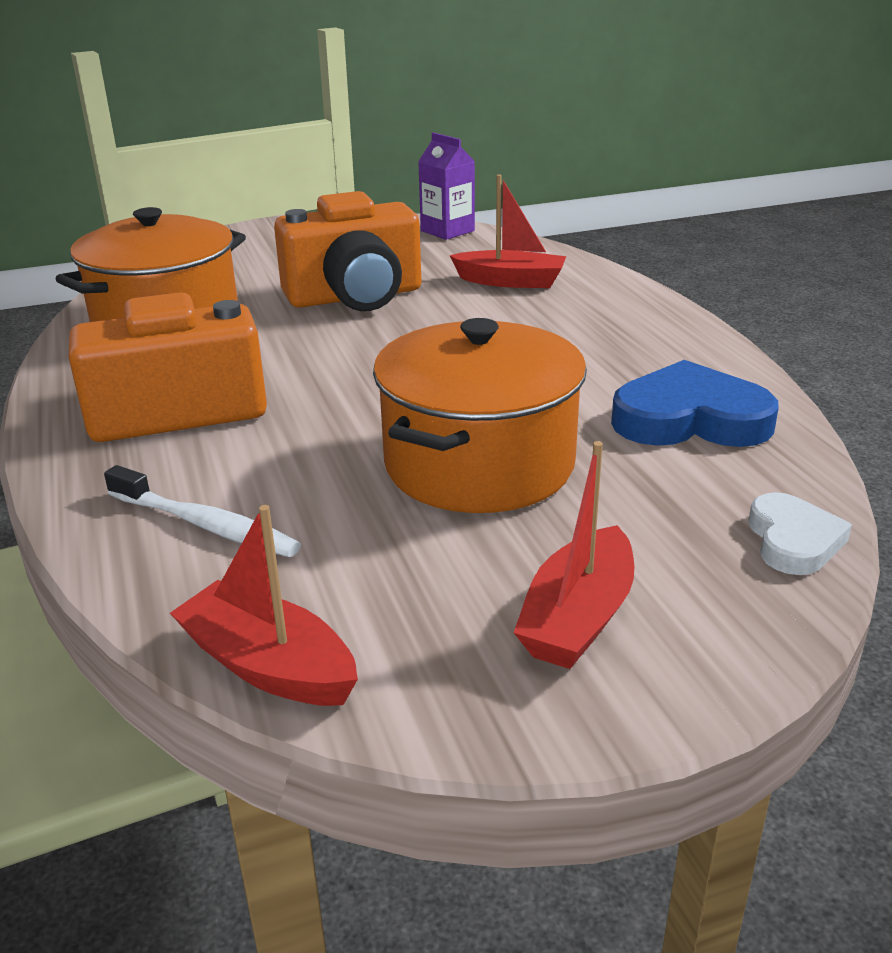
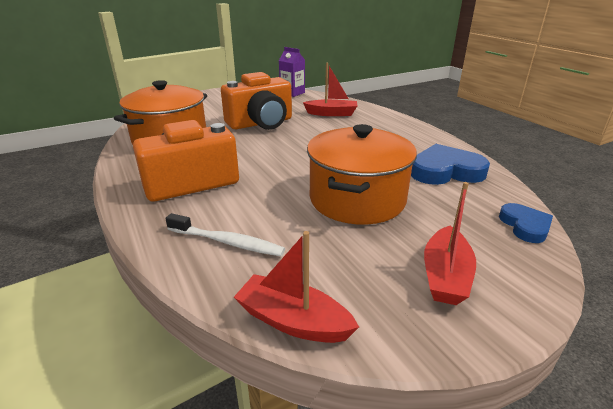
camera: 10 degrees left, 0 degrees up
white heart [749,492,852,575] -> blue heart [499,203,553,243]

